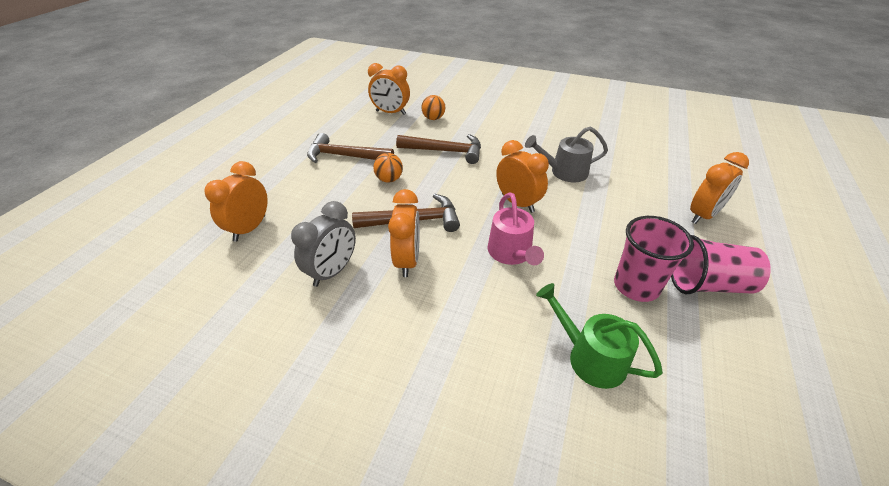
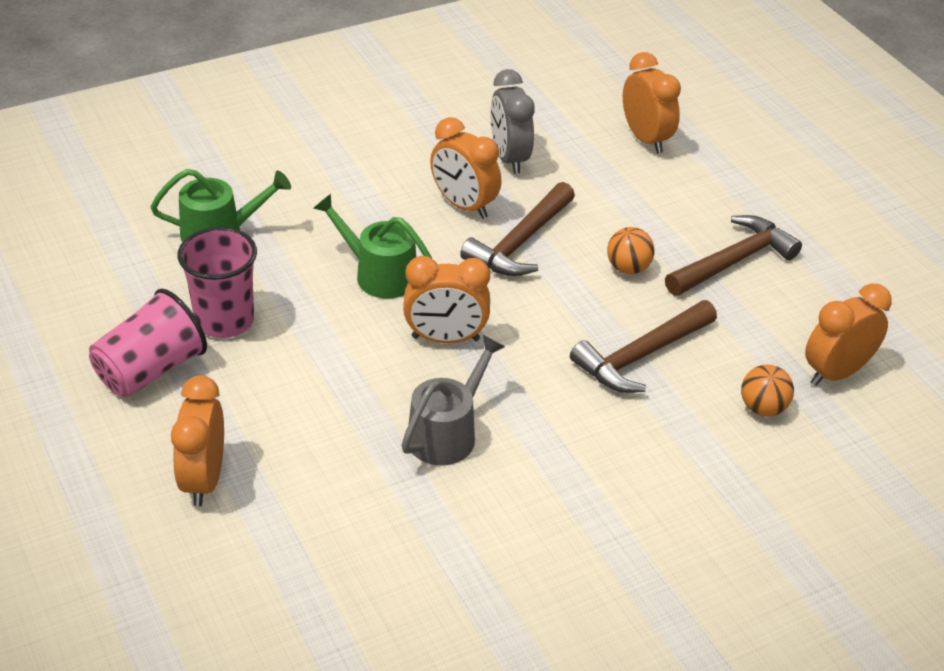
camera: 130 degrees right, 0 degrees up
pink watering can [488,192,544,265] -> green watering can [313,194,432,299]

